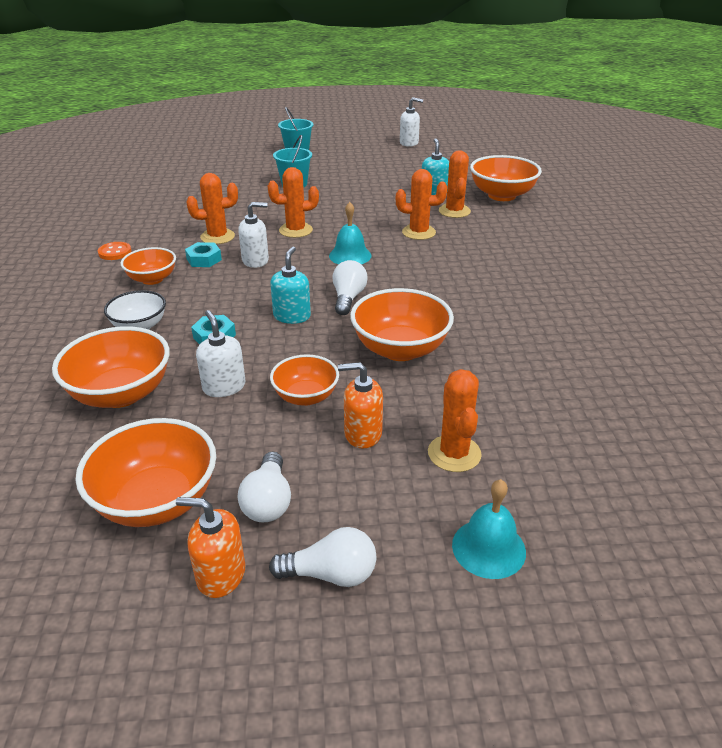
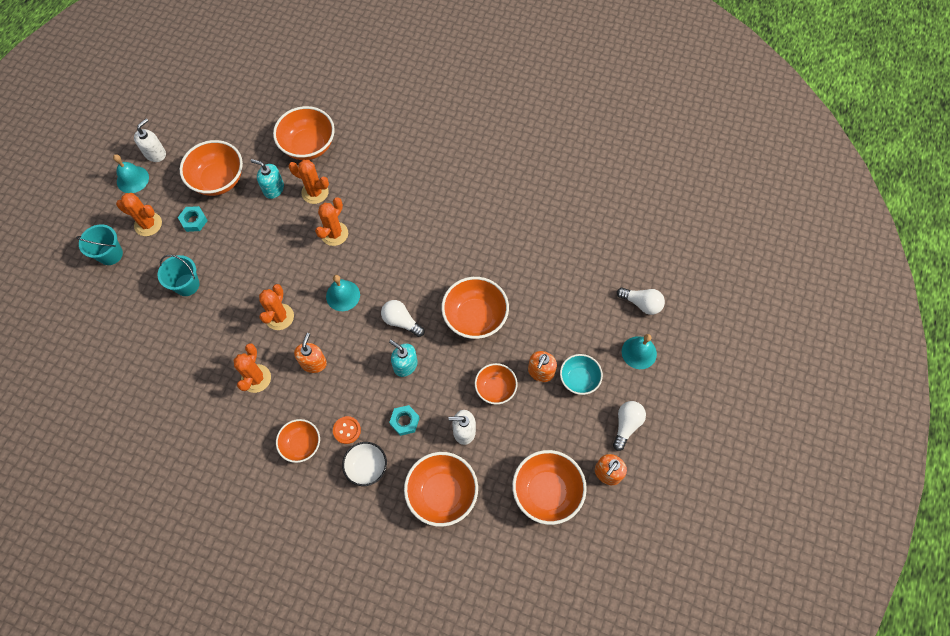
camera: 65 degrees left, 30 degrees up
orange button [98,242,132,260] -> orange button moved to [333,416,361,444]
turquoise nut [185,242,222,267] -> turquoise nut moved to [178,206,208,232]
white light bulb [237,451,291,522] -> white light bulb moved to [617,287,665,315]
white soap dispenser [238,202,269,268] -> orange soap dispenser [294,333,327,373]
orange cactus [428,369,482,472] -> orange cactus moved to [116,193,162,236]
none -> turquoise bell [113,154,149,193]
none -> orange bowl [180,140,243,196]
none -> turquoise bowl [560,354,603,395]

